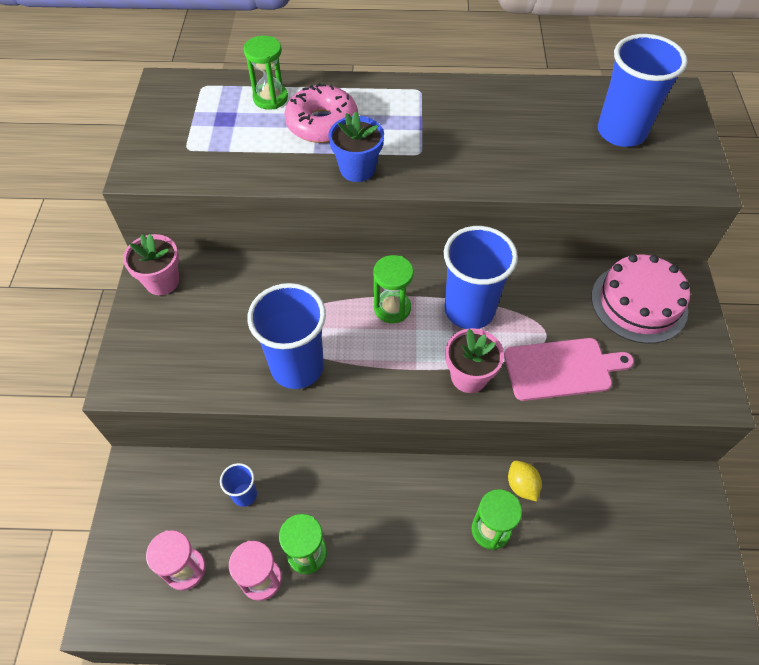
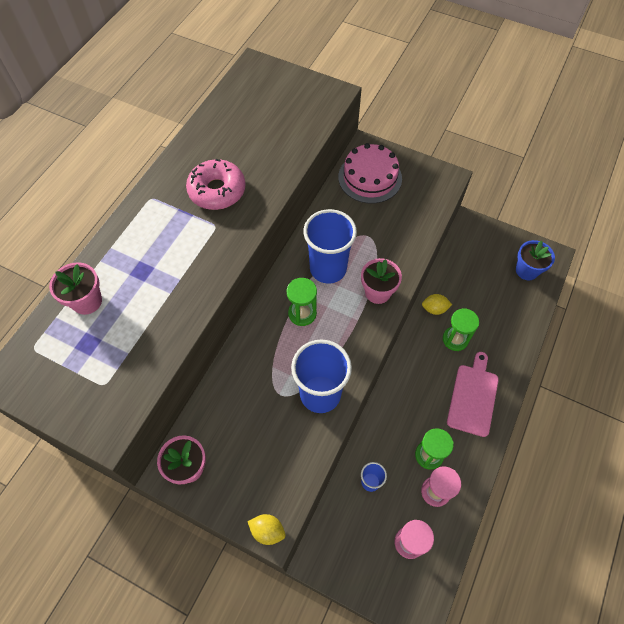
camera: 65 degrees left, 5 degrees up
green hourglass [244,36,288,110] -> pink flower pot [49,262,102,315]
pink donut [284,83,358,143] -> pink donut moved to [186,159,246,210]
blue flower pot [328,112,384,182] -> blue flower pot moved to [516,240,555,280]
pink cutting board [504,338,634,401] -> pink cutting board moved to [447,352,499,437]
blue cup [598,34,688,147] -> none
none -> yellow lemon [248,514,285,545]

